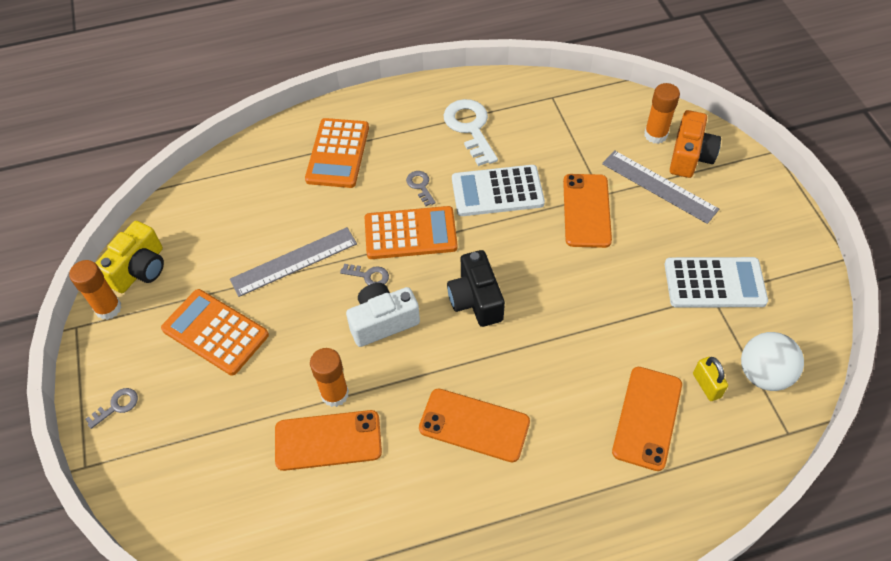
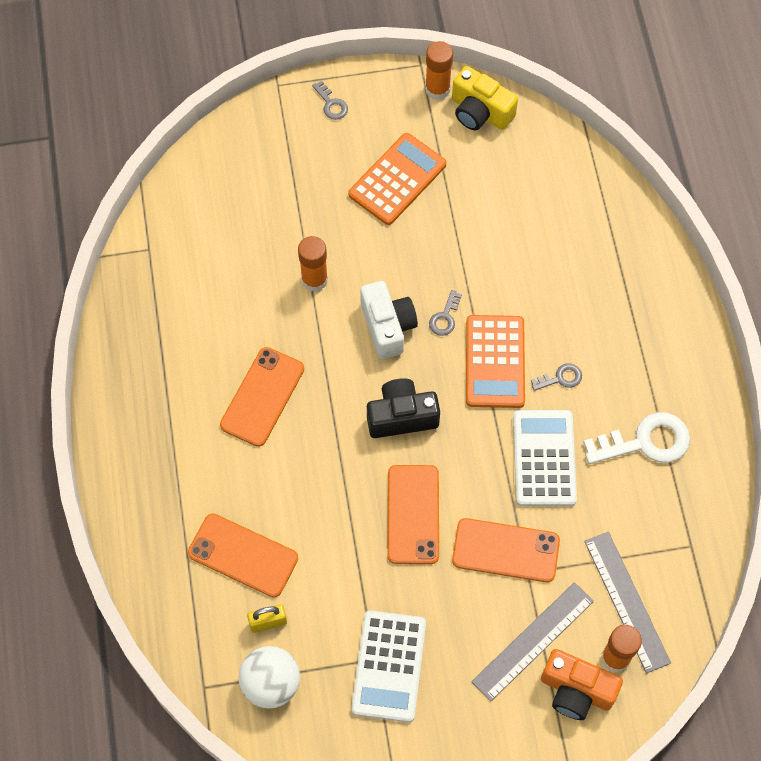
camera: 95 degrees right, 10 degrees up
grey ruler [230,227,357,297] -> grey ruler moved to [584,532,671,674]
orange phone [275,410,382,471] -> orange phone moved to [387,465,439,564]
orange calculator [305,118,369,188] -> none

